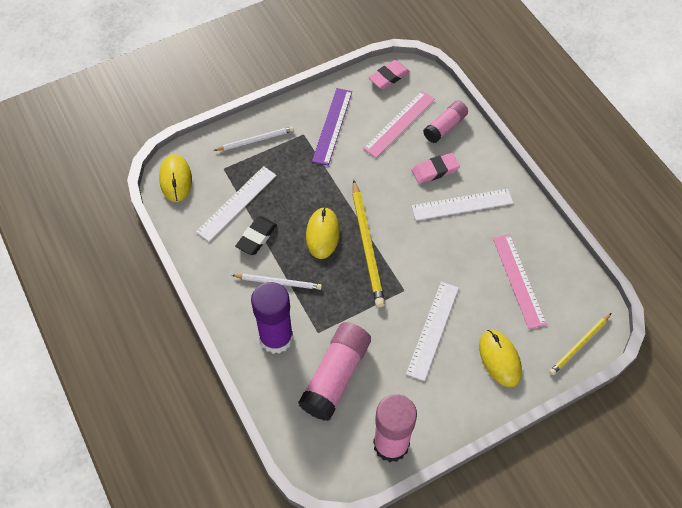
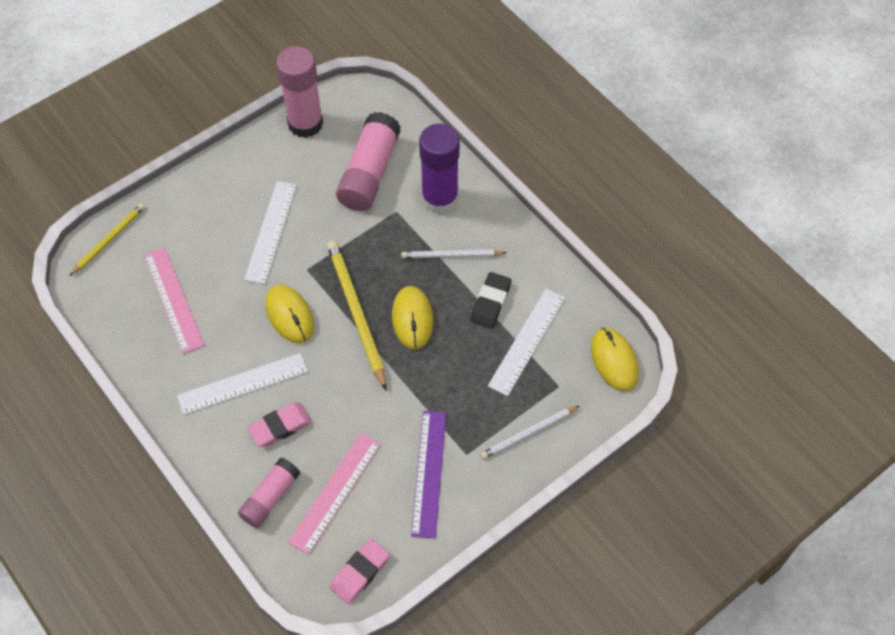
camera: 170 degrees right, 0 degrees up
yellow mouse [479,330,522,387] -> yellow mouse moved to [266,285,314,343]

